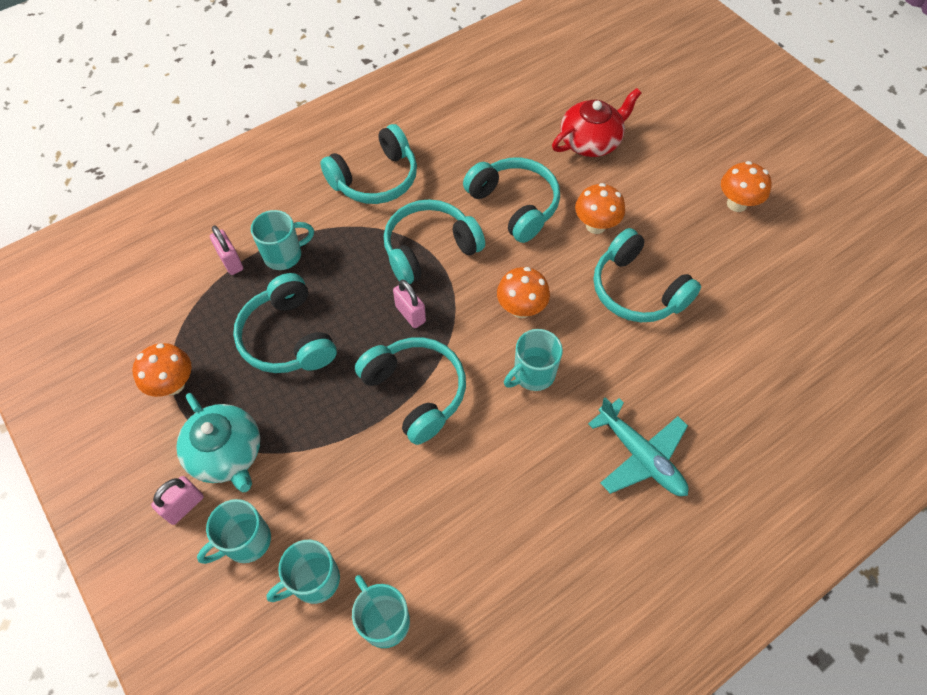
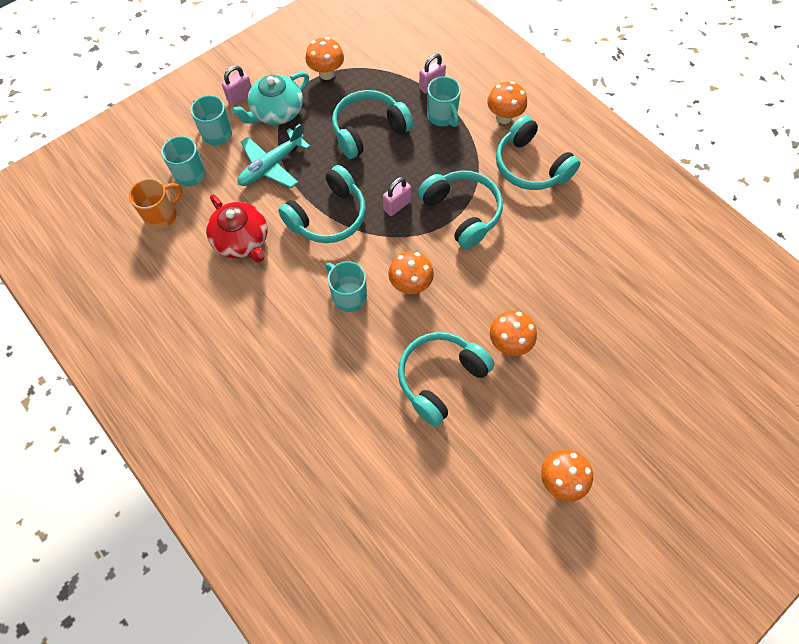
camera: 85 degrees right, 5 degrees up
pink padlock [151,476,204,525] -> pink padlock turned 75 degrees counterclockwise [222,65,252,106]
turquoise mug [352,575,410,648] -> orange mug [129,178,182,229]
turquoise headphones [463,158,560,243] -> none
red teapot [552,88,641,157] -> red teapot moved to [206,195,268,262]
turquoise plane [588,397,689,496] -> turquoise plane moved to [237,124,311,188]
none -> orange mushroom [487,81,527,124]

